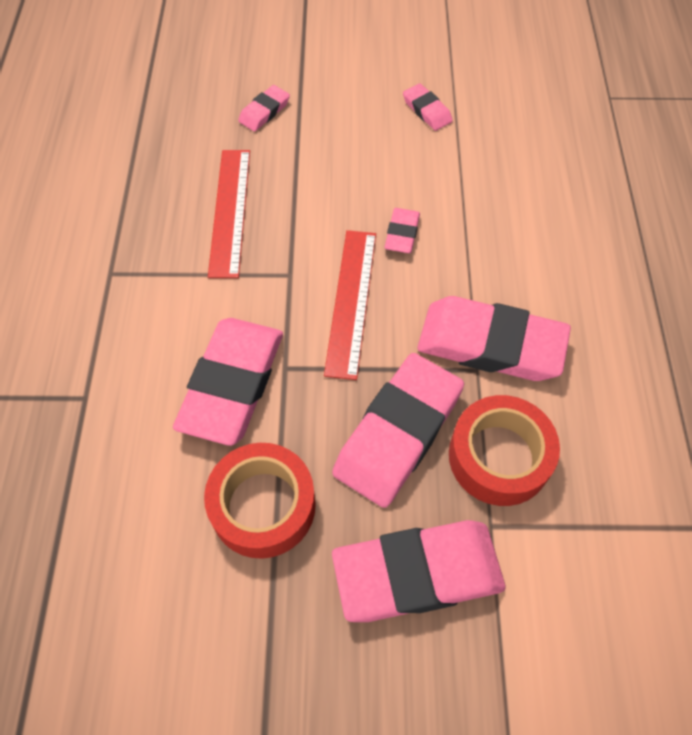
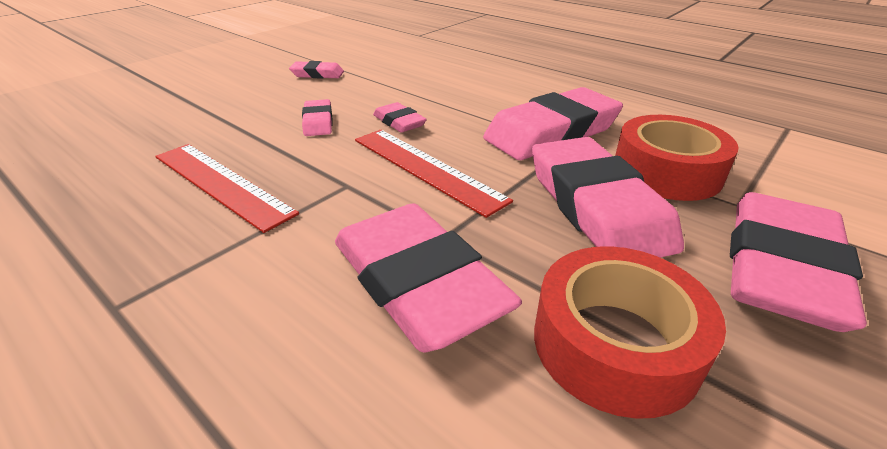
camera: 50 degrees left, 25 degrees down
pink eraser [238,85,290,132] -> pink eraser moved to [302,99,333,136]

